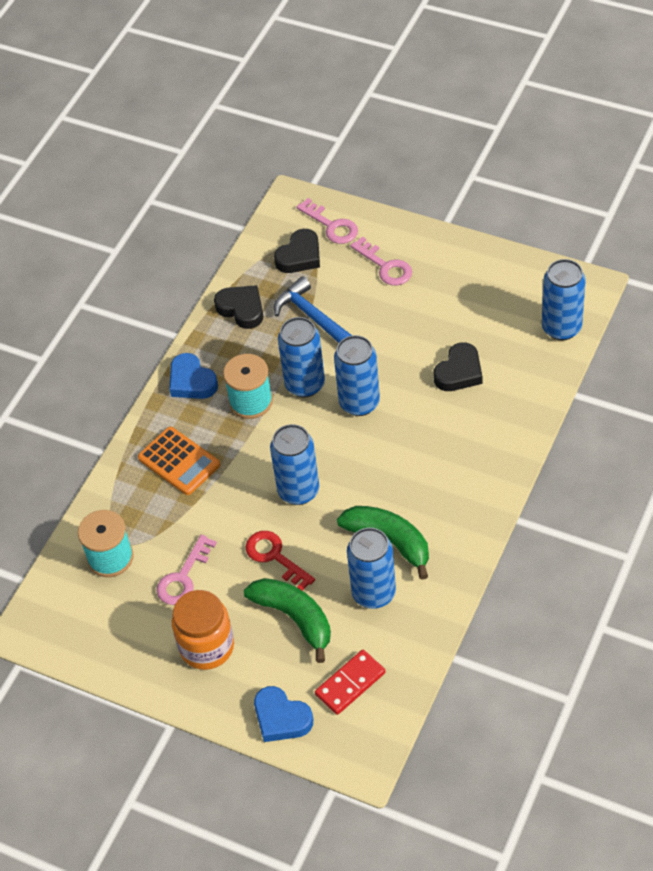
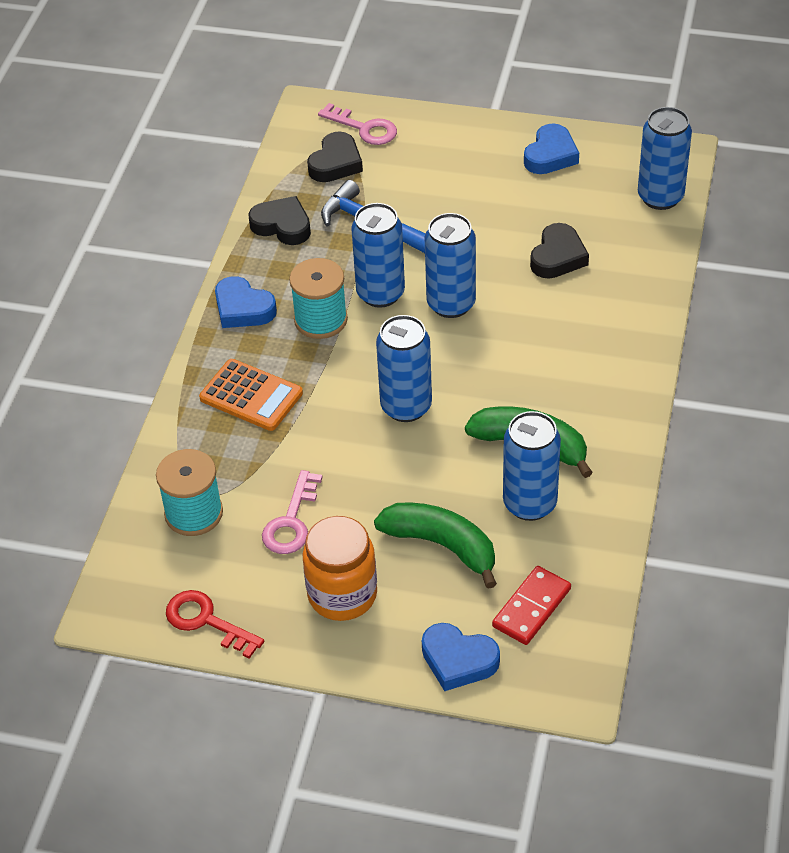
camera: 15 degrees left, 5 degrees down
red key [245,531,315,591] -> red key moved to [166,590,264,659]
pink key [350,236,412,286] -> none
none -> blue heart [524,123,579,174]

